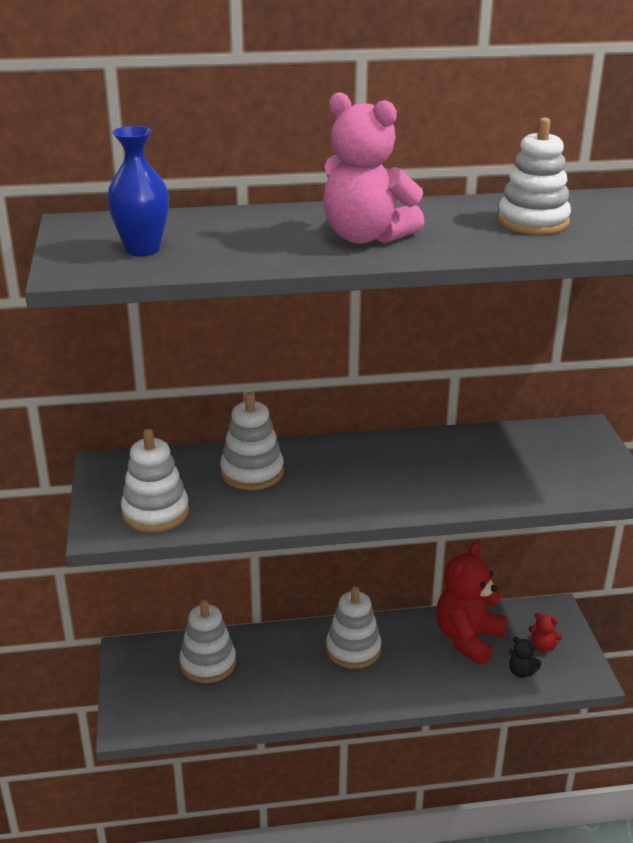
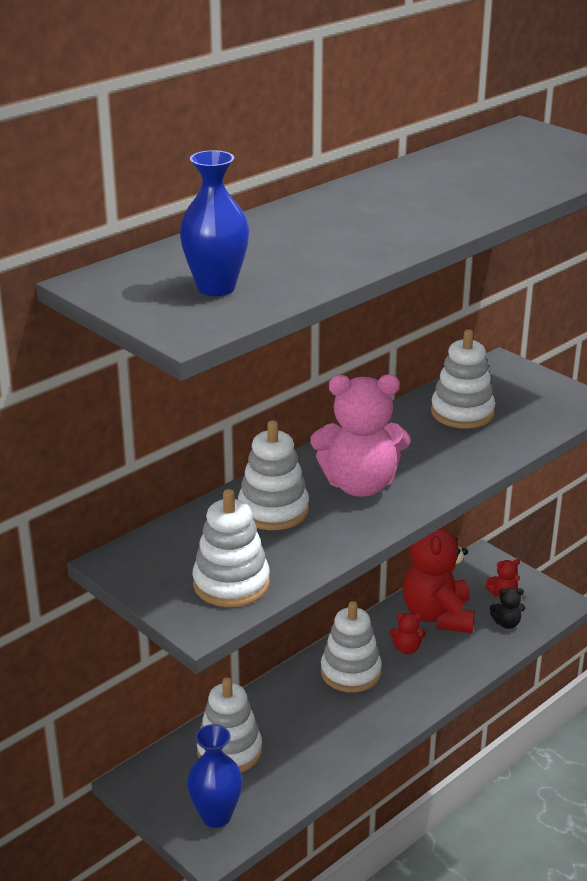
camera: 35 degrees left, 0 degrees up
pink teddy bear [323,92,425,244] -> pink teddy bear moved to [311,374,410,497]
white stacking toy [497,118,571,235] -> white stacking toy moved to [431,329,495,429]
none -> blue vase [187,724,243,828]
none -> red teddy bear [389,613,426,654]

